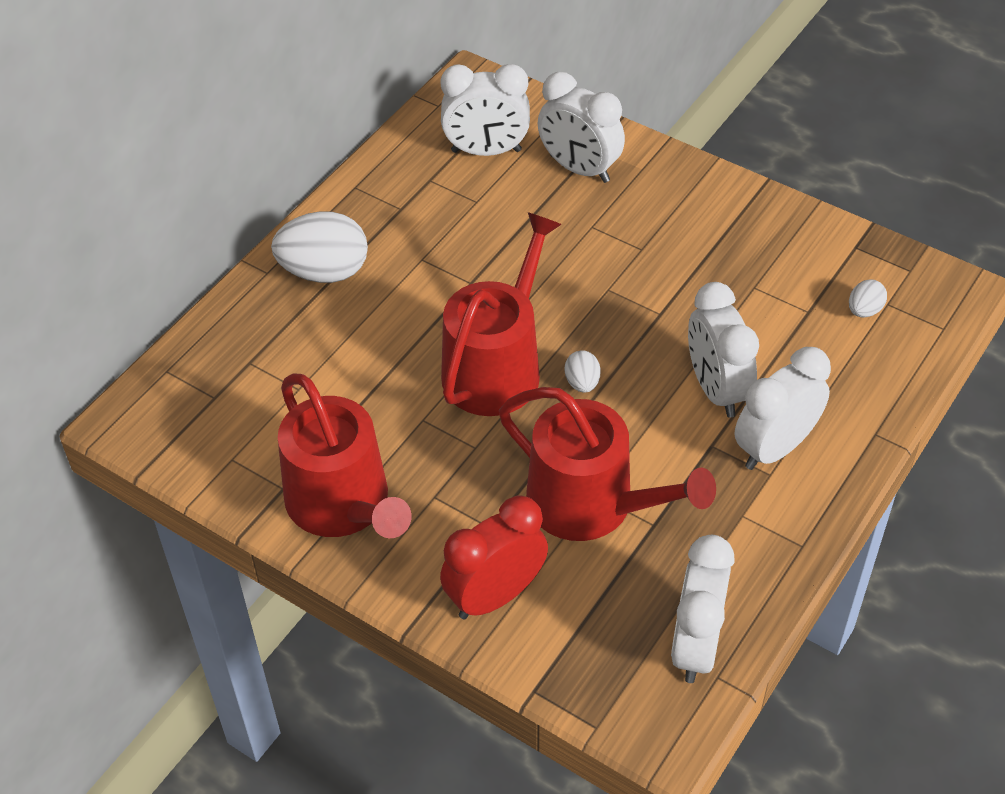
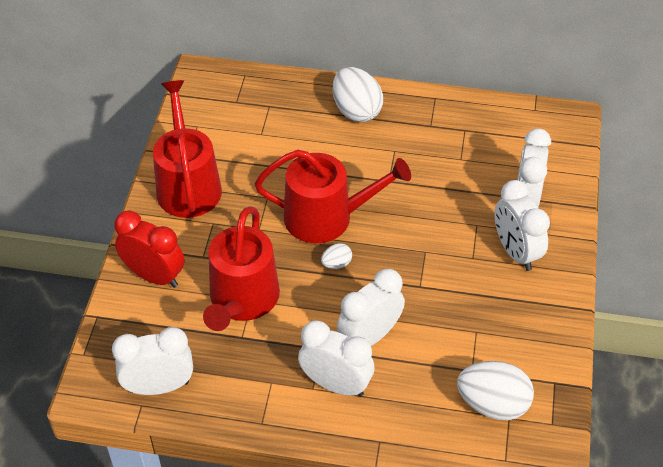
camera: 65 degrees right, 0 degrees up
red watering can [278,374,412,538] -> red watering can turned 135 degrees clockwise [153,80,222,218]
white clock [441,64,530,156] -> white clock moved to [494,180,550,271]
white egg [849,279,887,317] -> white egg [457,361,534,420], size x2.09

